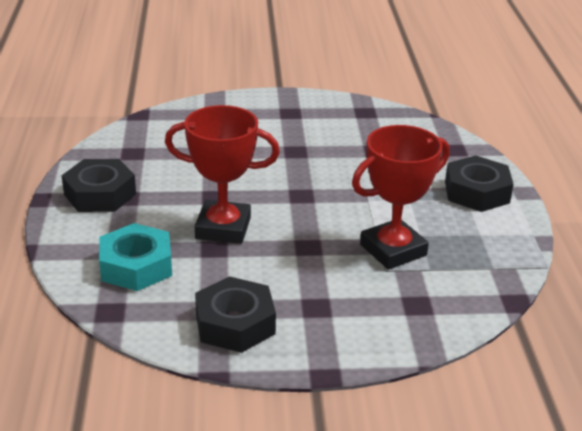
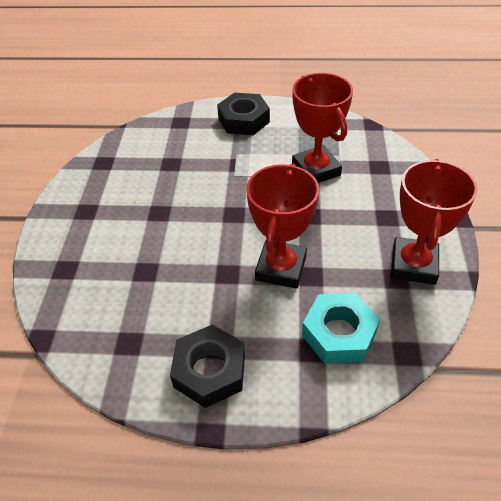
camera: 80 degrees left, 15 degrees up
black nut [195,276,276,353] -> red trophy [391,159,478,285]

